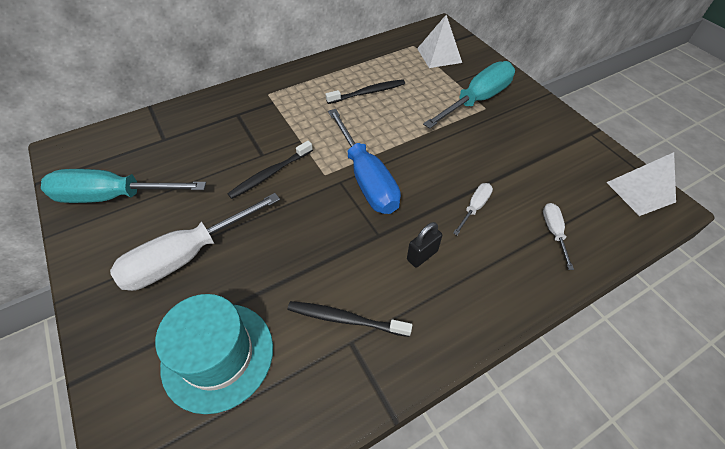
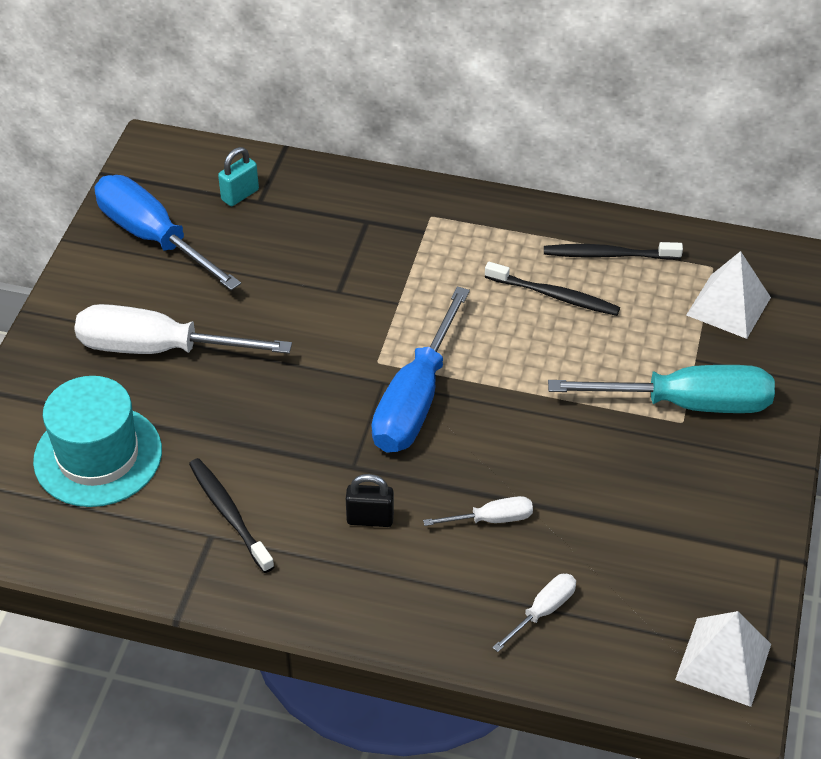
camera: 45 degrees right, 5 degrees down
turquoise screwdriver [41,169,206,203] -> blue screwdriver [95,175,241,291]
black toothbrush [227,141,313,199] -> black toothbrush moved to [544,242,683,260]
none -> turquoise padlock [218,147,259,206]

